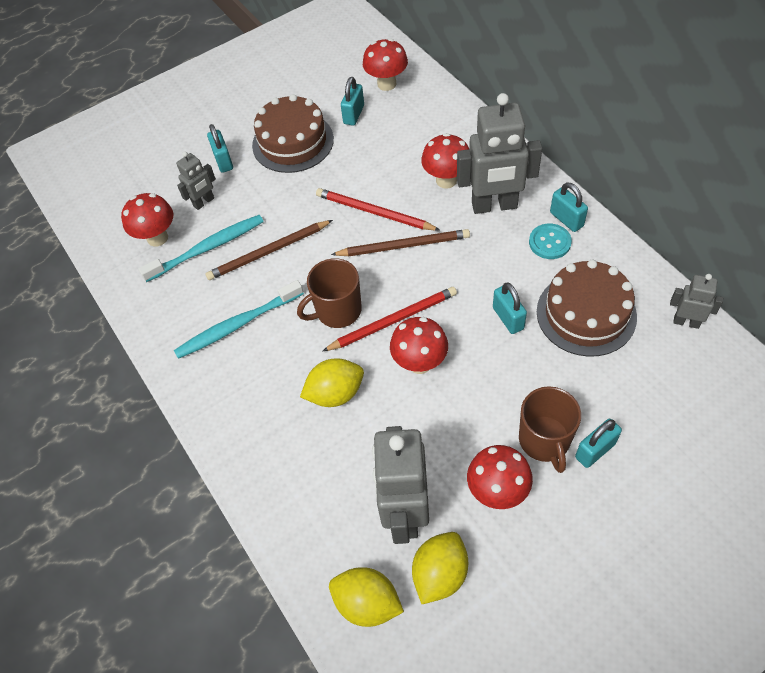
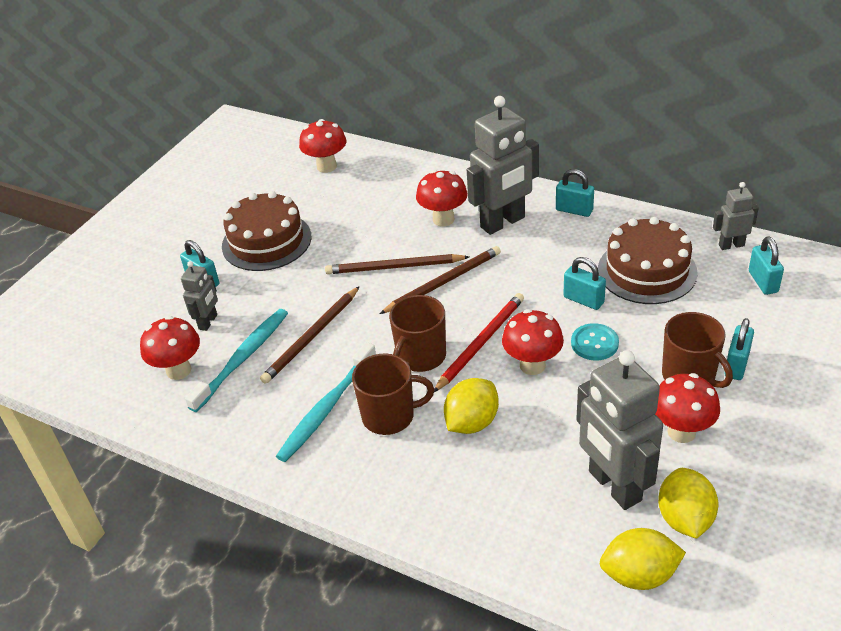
camera: 30 degrees left, 15 degrees down
red pencil [316,188,440,231] -> brown pencil [325,254,469,274]
turquoise padlock [341,77,364,125] -> turquoise padlock moved to [749,236,784,295]
turquoise button [529,224,572,259] -> turquoise button moved to [571,323,619,361]
none -> brown mug [352,353,434,435]

